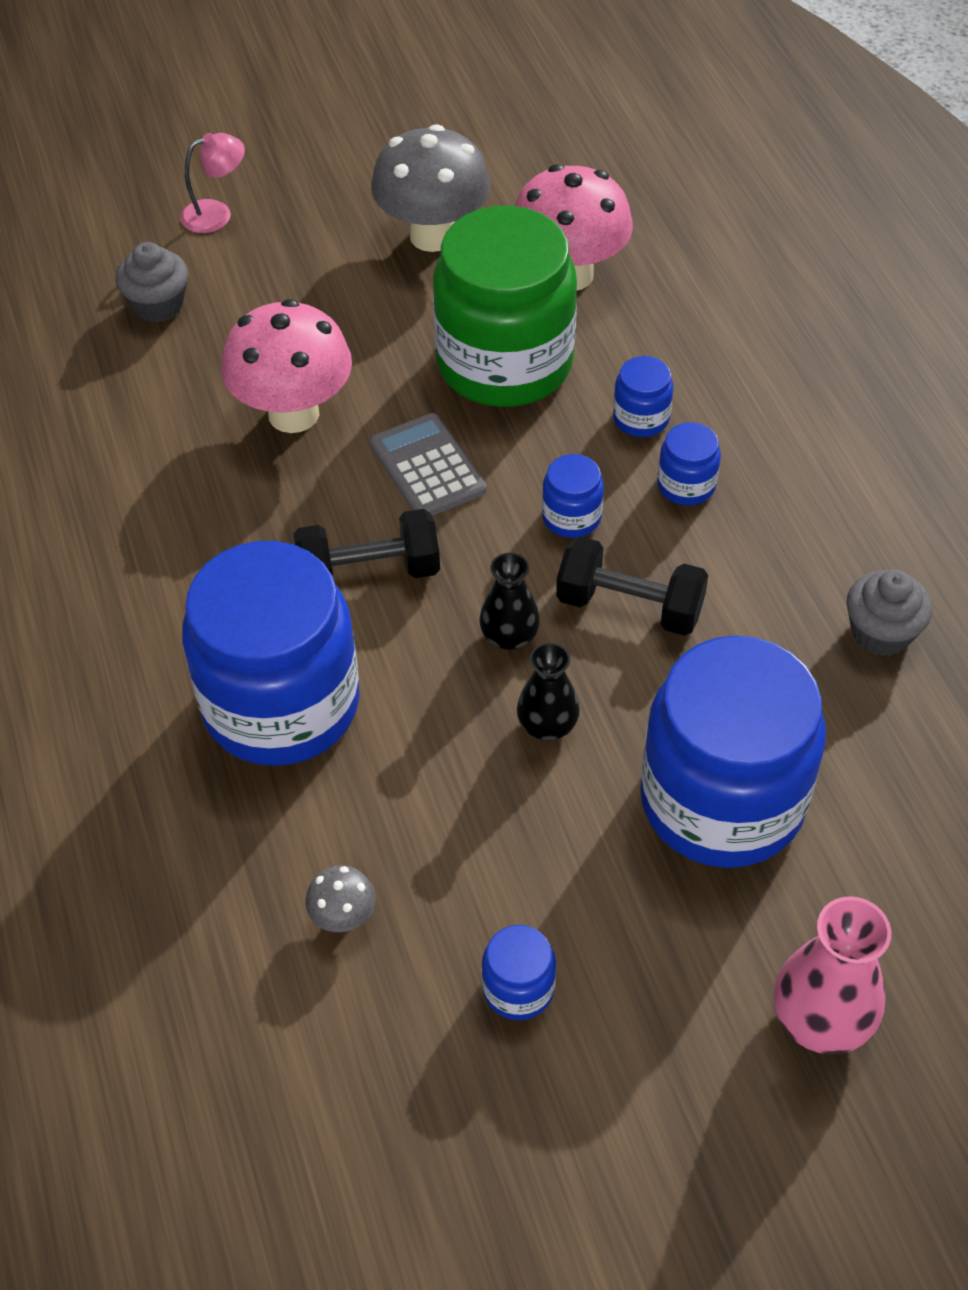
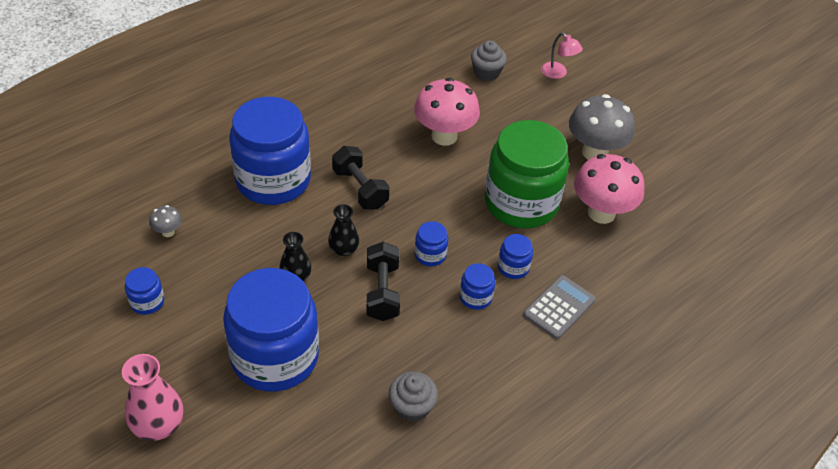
camera: 65 degrees right, 5 degrees down
grey calculator [370,413,486,516] -> grey calculator moved to [523,275,596,339]

